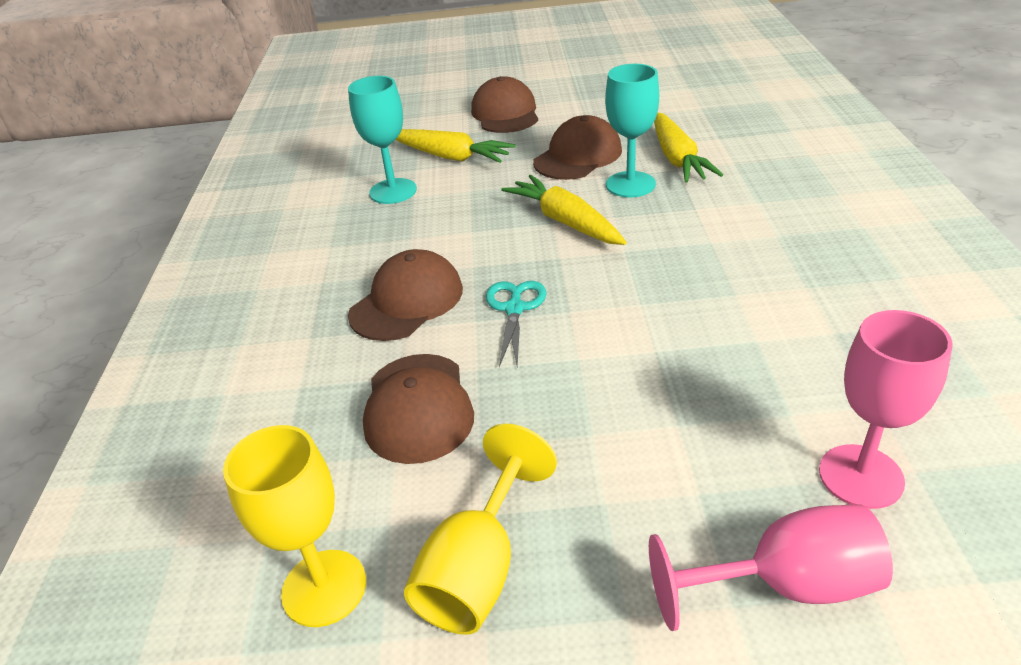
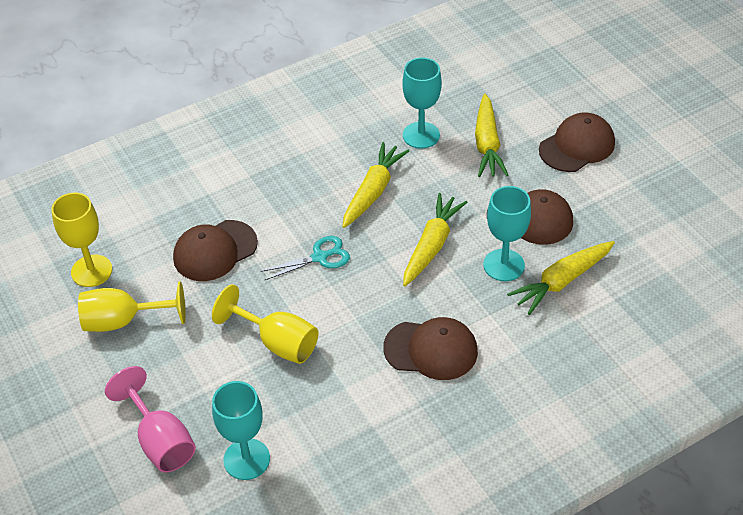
camera: 60 degrees right, 10 degrees up
brown cap [348,249,463,341] -> brown cap moved to [383,317,478,380]
pink goblet [819,310,953,509] -> turquoise goblet [212,381,270,480]
none -> yellow goblet [212,284,319,364]
none -> yellow carrot [342,142,409,228]

